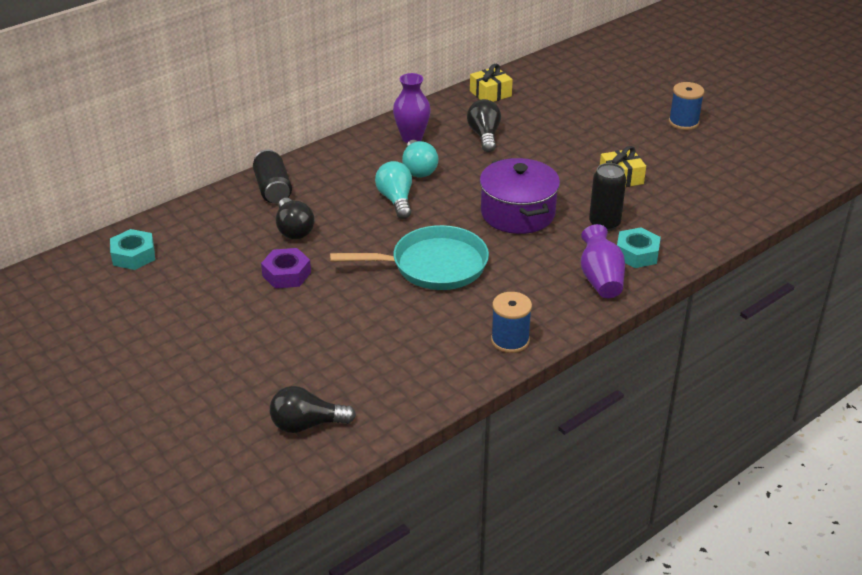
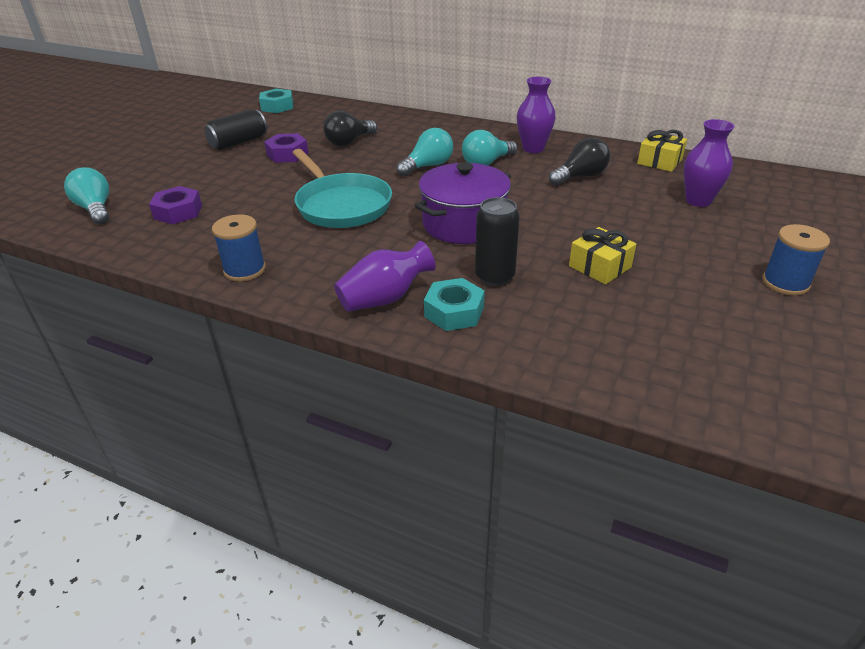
camera: 65 degrees right, 0 degrees up
black can [253,150,292,204] -> black can moved to [204,110,267,150]
black light bulb [270,386,356,433] -> turquoise light bulb [64,167,109,224]
none -> purple nut [149,186,202,224]
none -> purple vase [684,119,735,207]

